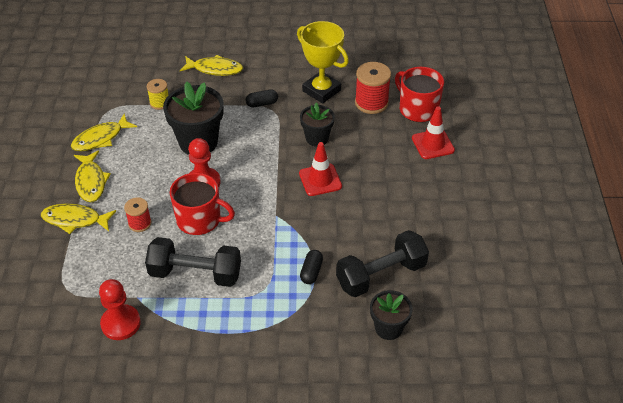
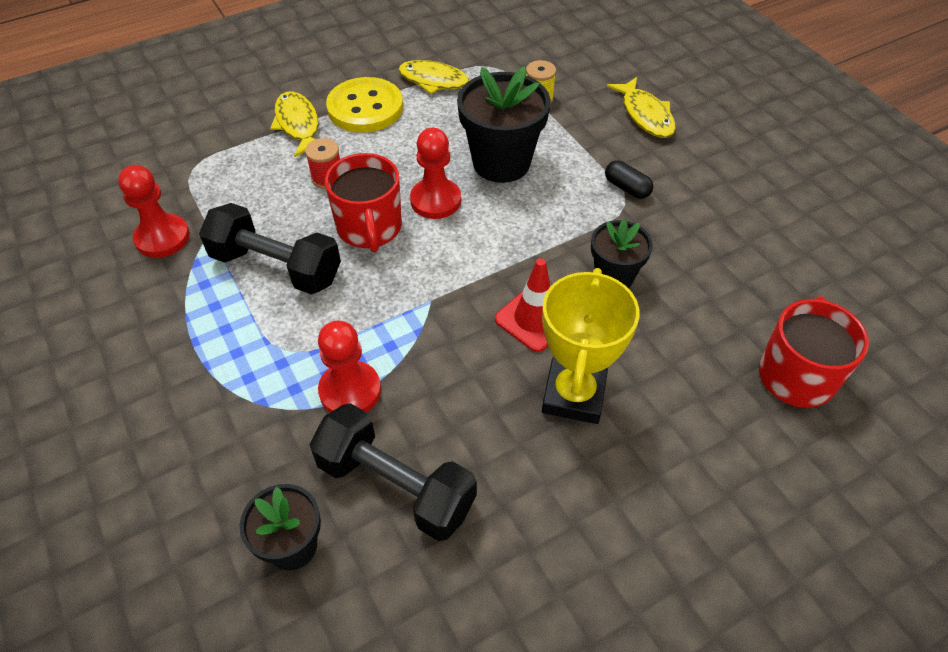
camera: 60 degrees right, 5 degrees up
yellow fish [74,151,111,202] -> yellow button [326,77,403,133]
black dumbbell [145,237,241,287] -> black dumbbell turned 45 degrees counterclockwise [199,203,341,295]
yellow trophy [297,21,349,104] -> yellow trophy moved to [542,268,640,424]
black capsule [300,250,323,284] -> red pawn [318,321,381,413]
red spool [355,62,391,114] -> none
red traffic cone [412,106,455,159] -> none

